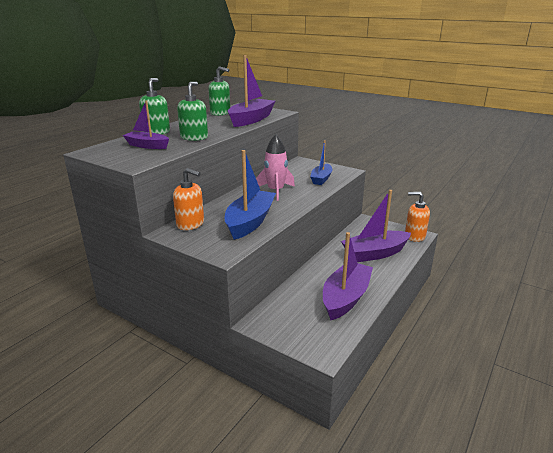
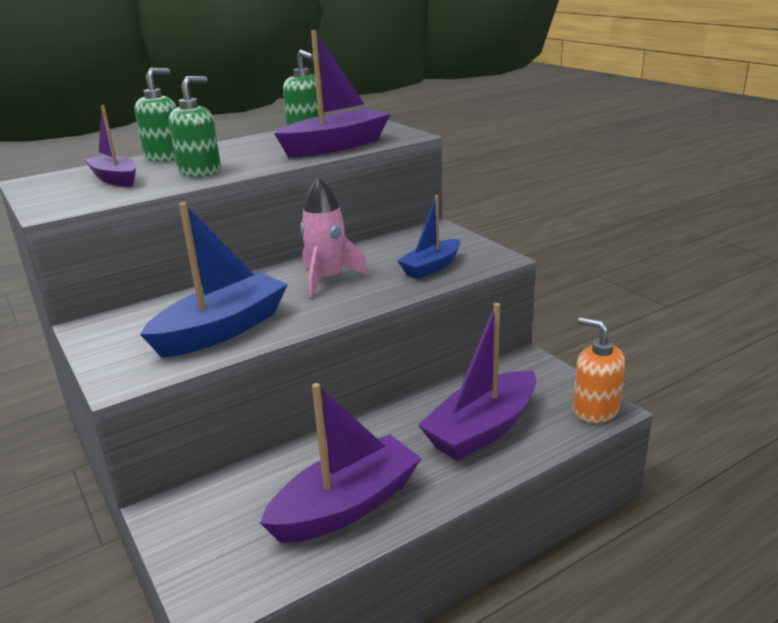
camera: 25 degrees right, 0 degrees up
orange soap dispenser [173,168,204,230] -> none
purple boat [341,190,411,262] -> purple boat turned 45 degrees counterclockwise [418,303,536,461]

